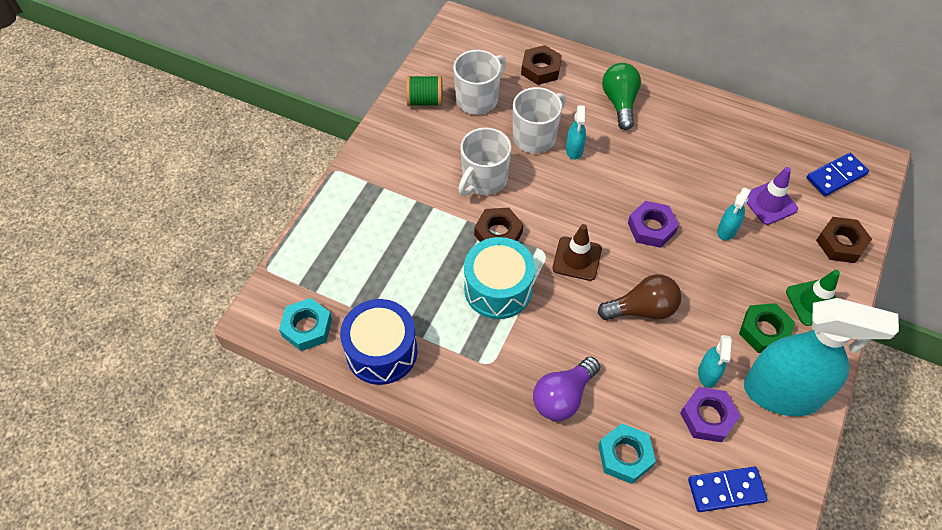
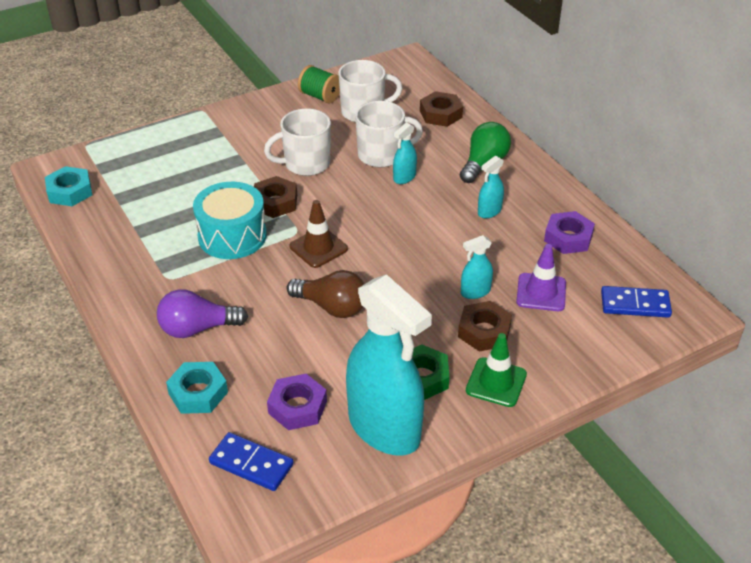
camera: 35 degrees right, 15 degrees down
blue drum [340,299,417,385] -> none
purple nut [628,201,679,248] -> purple nut moved to [544,211,595,254]
turquoise spray bottle [698,335,732,388] -> turquoise spray bottle moved to [478,156,504,218]
brown nut [816,217,872,263] -> brown nut moved to [458,301,512,352]

